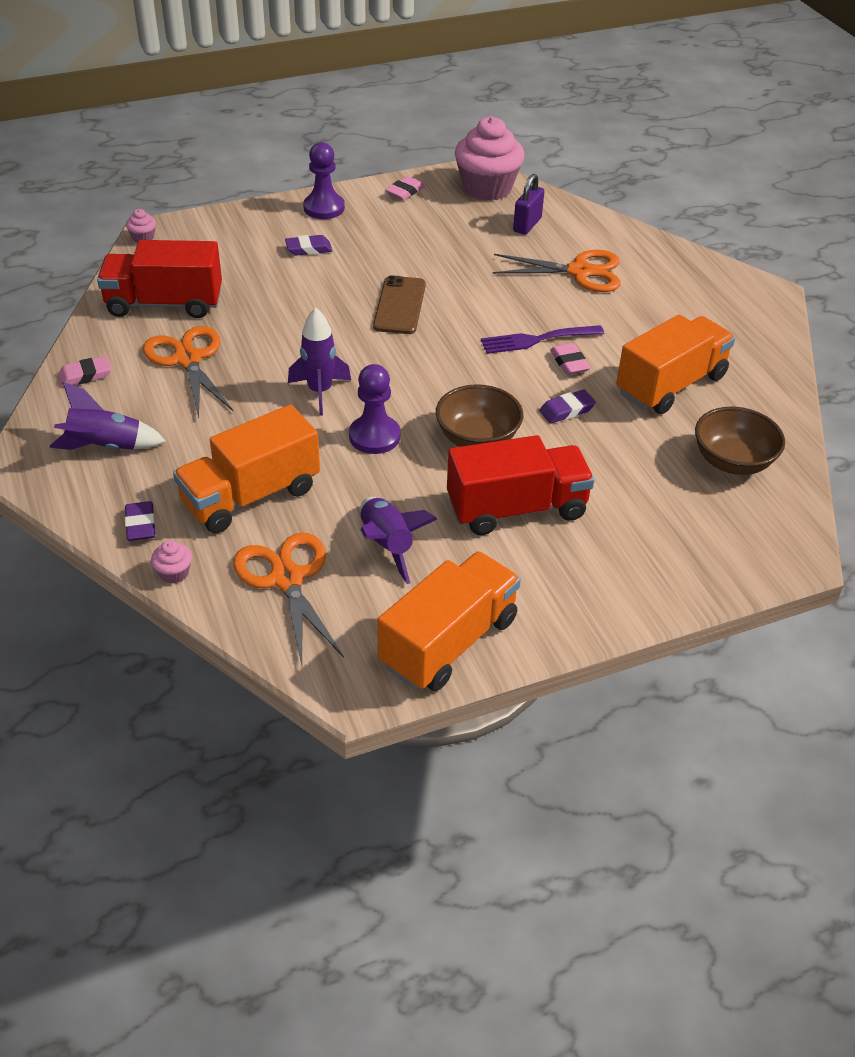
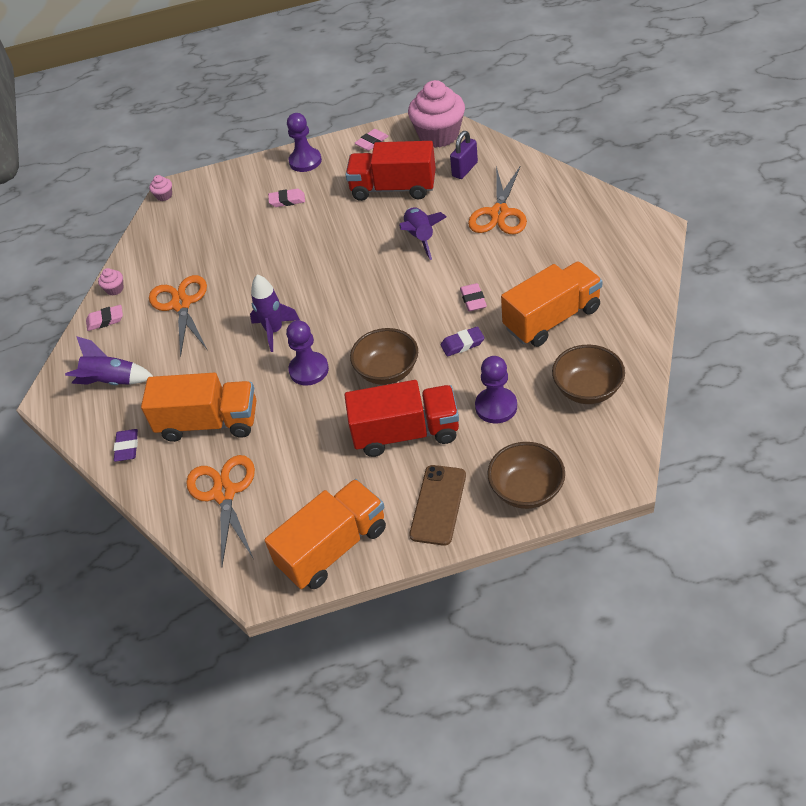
camera: 15 degrees right, 5 degrees up
red truck [97,240,222,318] -> red truck moved to [346,141,436,201]
pink cupcake [151,540,192,584] -> pink cupcake moved to [98,268,124,295]
orange truck [173,405,320,533] -> orange truck turned 150 degrees counterclockwise [141,373,257,442]
purple eraser [285,235,332,256] -> pink eraser [268,189,305,207]
purple rocket [361,497,437,584] -> purple rocket moved to [399,207,447,260]
brown phone [373,275,426,334] -> brown phone moved to [409,465,466,546]
purple fork [481,325,604,354] -> none
orange scissors [493,250,621,292] -> orange scissors turned 90 degrees clockwise [468,166,527,234]
none -> purple pawn [475,356,517,424]
none -> brown bowl [487,442,565,509]

